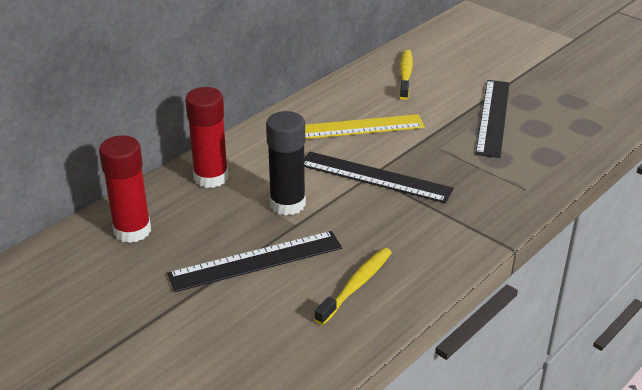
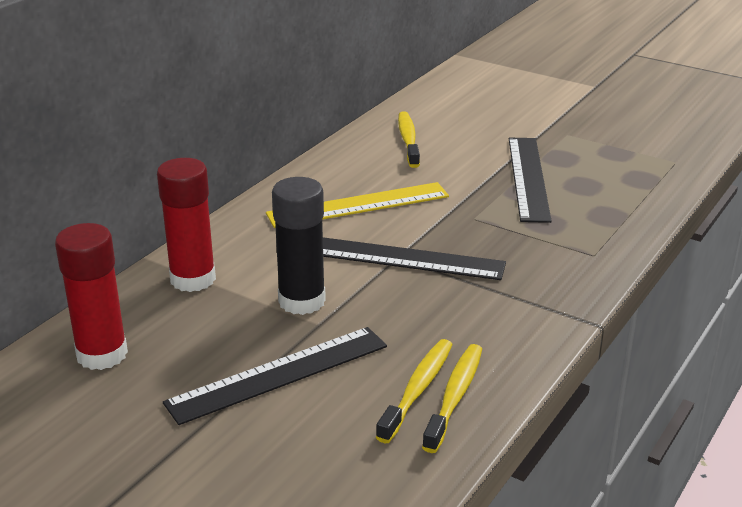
camera: 10 degrees left, 5 degrees down
none -> yellow toothbrush [422,344,482,453]

